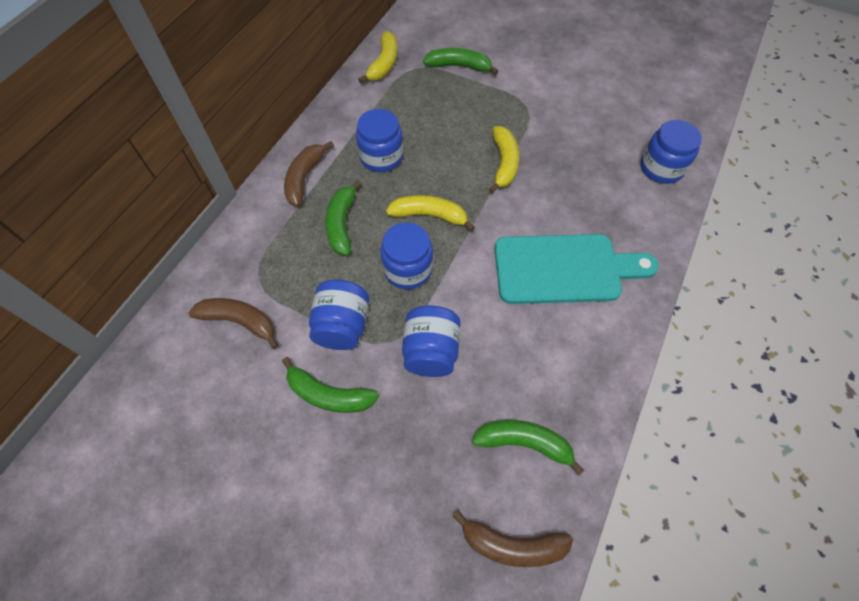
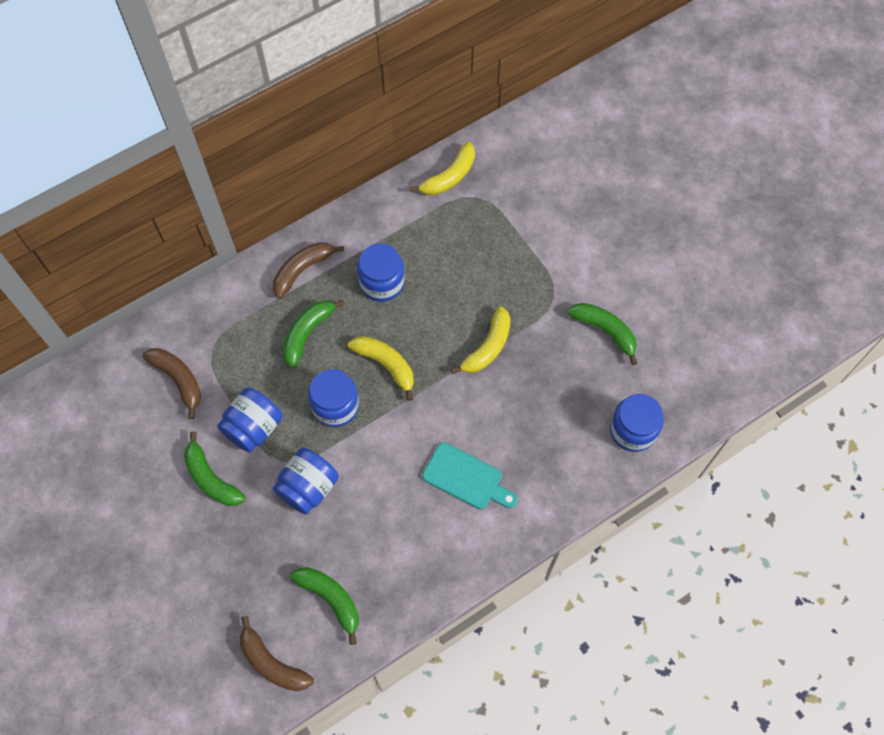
camera: 30 degrees right, 5 degrees up
green banana [423,48,499,75] -> green banana moved to [567,303,637,365]
turquoise cutting board [495,234,659,304] -> turquoise cutting board [422,443,518,509], size x0.61

